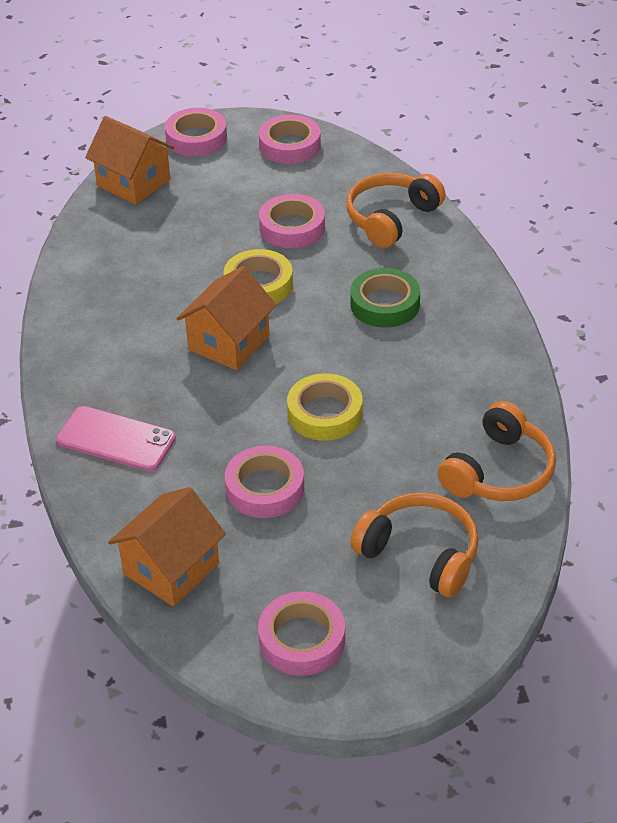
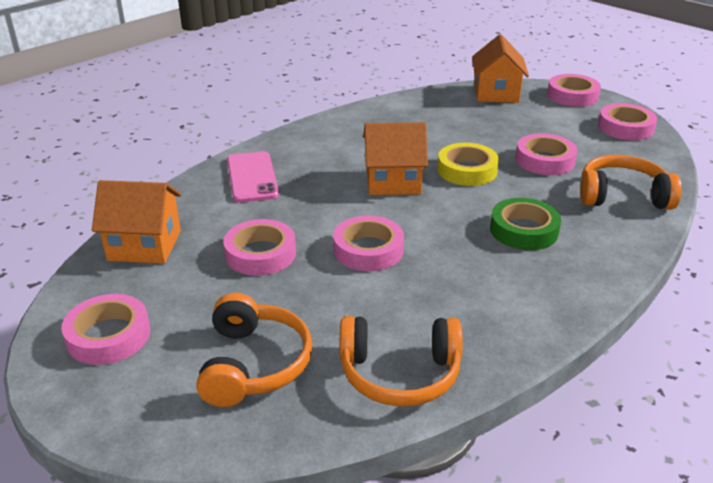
camera: 55 degrees right, 10 degrees down
yellow tape [287,373,363,441] -> pink tape [333,215,404,271]

